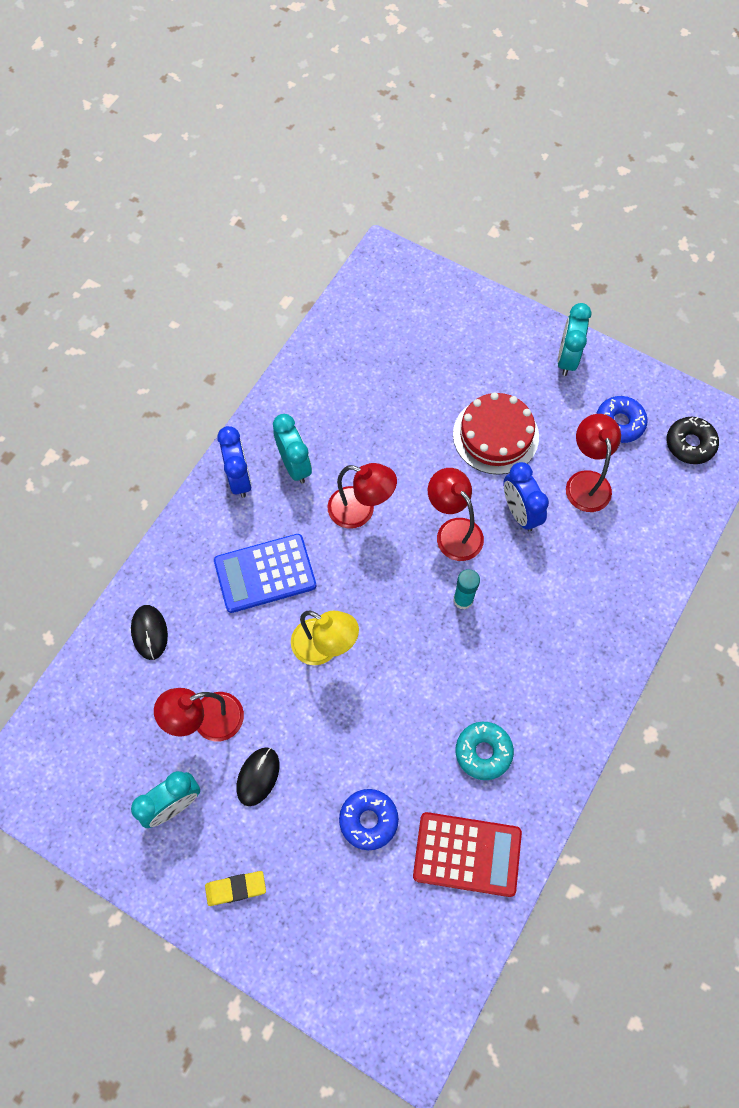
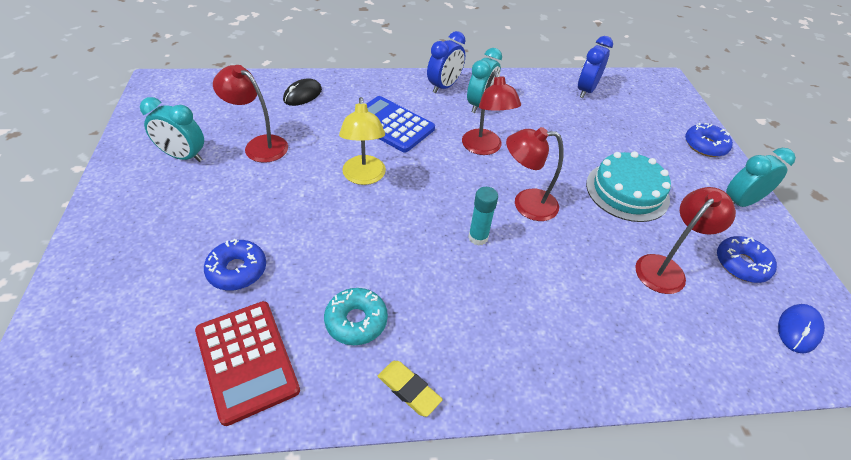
camera: 50 degrees right, 20 degrees down
yellow eraser [205,871,266,906] -> yellow eraser moved to [378,361,443,417]
black mouse [236,747,279,806] -> none
red lamp [428,468,484,561] -> red lamp turned 105 degrees counterclockwise [506,127,564,221]
red cake [453,392,539,475] -> turquoise cake [586,151,671,222]
blue clock [503,462,549,532] -> blue clock moved to [578,36,613,98]
black donut [667,417,719,464] -> blue mouse [778,304,825,353]
none -> blue donut [685,123,733,157]

